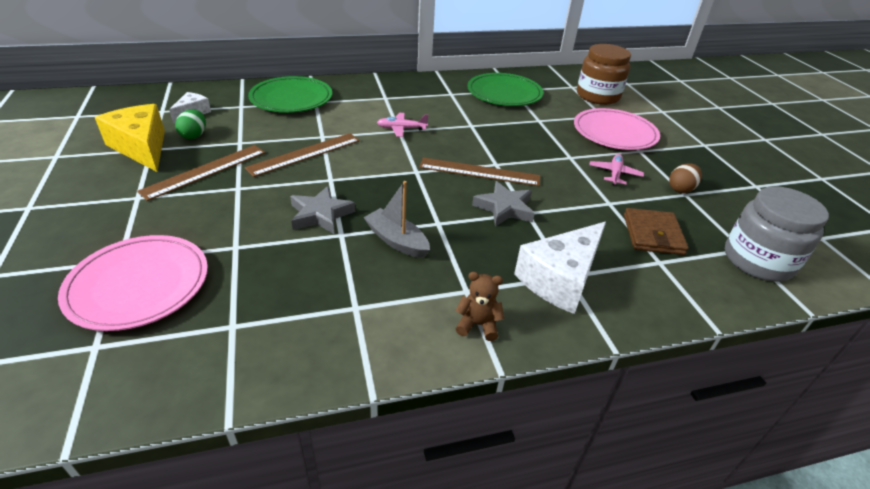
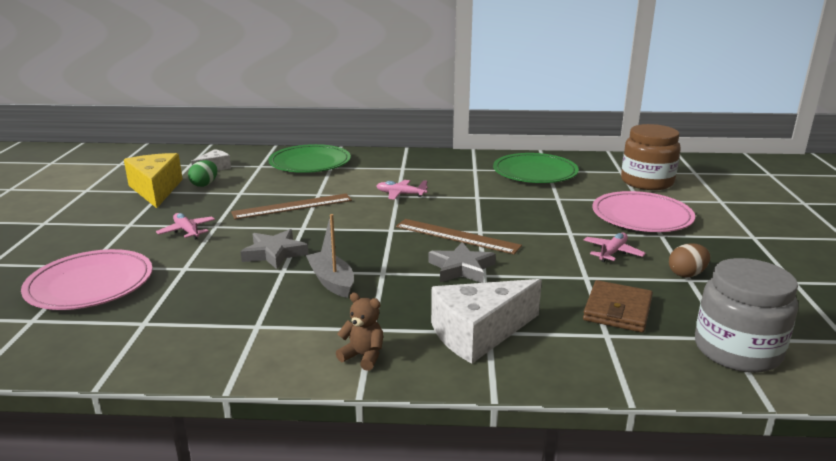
camera: 20 degrees right, 15 degrees down
brown ruler [137,145,265,201] -> none
none -> pink plane [156,213,215,240]

